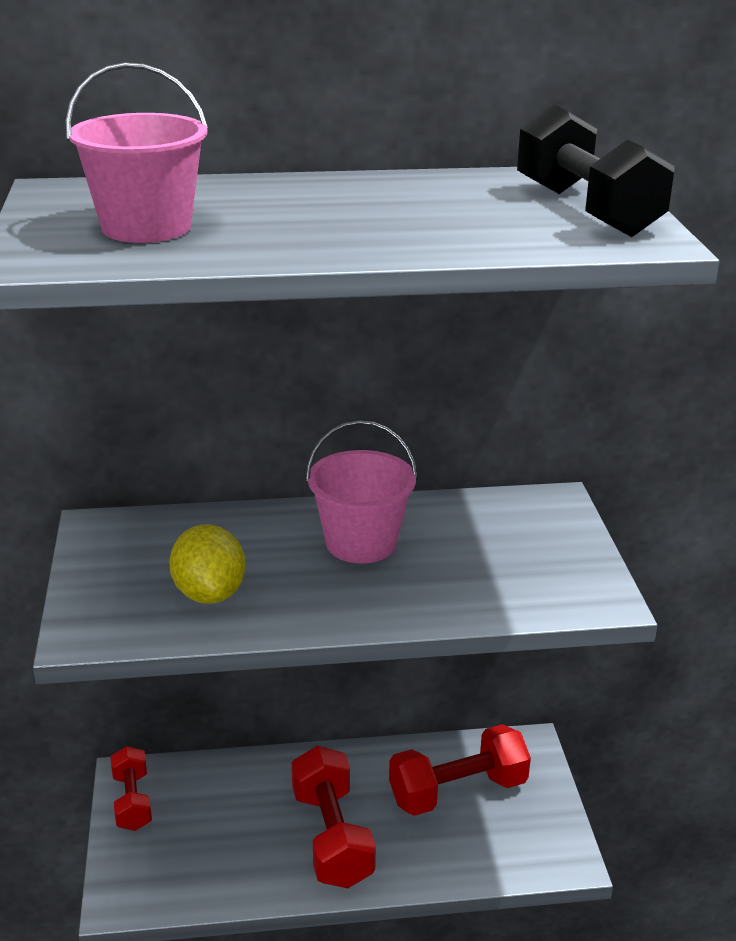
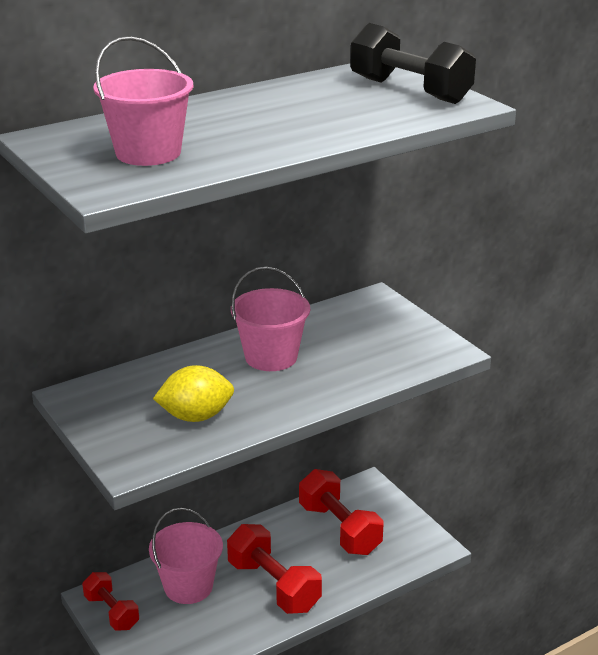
camera: 25 degrees left, 0 degrees up
yellow lemon [169,524,245,604] -> yellow lemon turned 60 degrees counterclockwise [153,365,234,422]
red dumbbell [389,724,531,816] -> red dumbbell turned 75 degrees counterclockwise [299,469,383,555]
none -> pink bucket [149,508,223,604]

